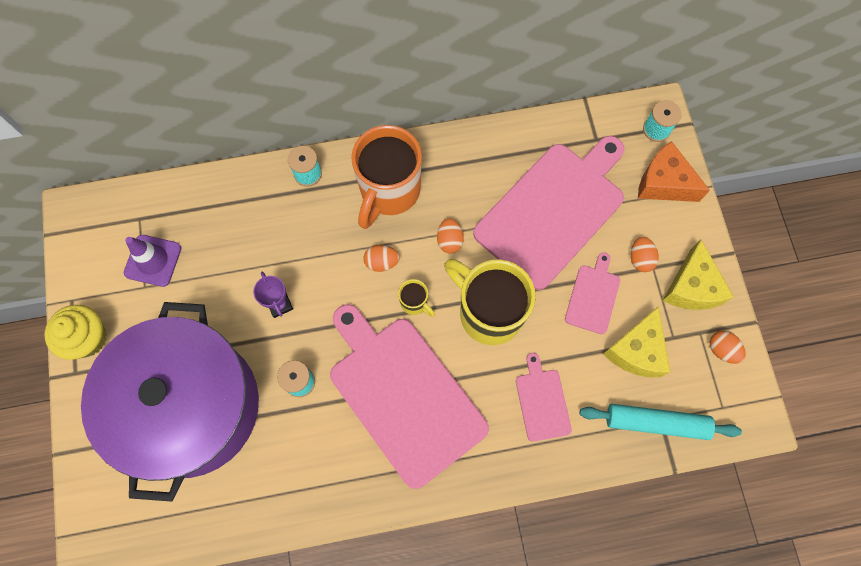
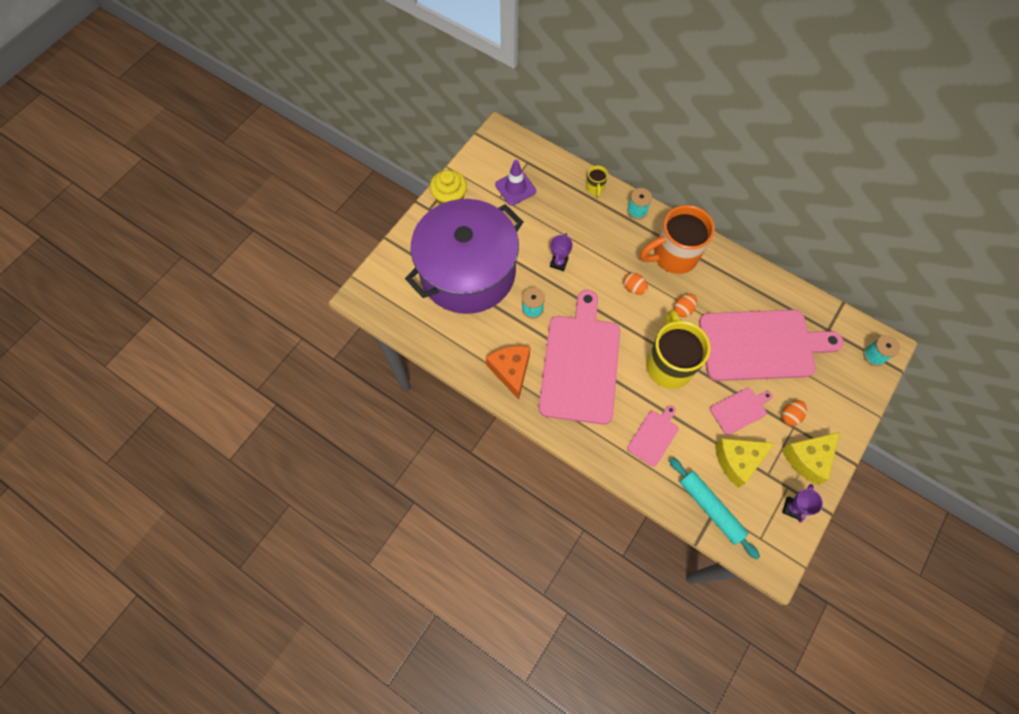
camera: 45 degrees right, 5 degrees down
yellow mug [398,279,435,317] -> yellow mug moved to [586,166,608,198]
orange cheese [638,141,710,202] -> orange cheese moved to [486,346,530,400]
orange egg [710,331,746,364] -> purple trophy [782,484,823,523]

